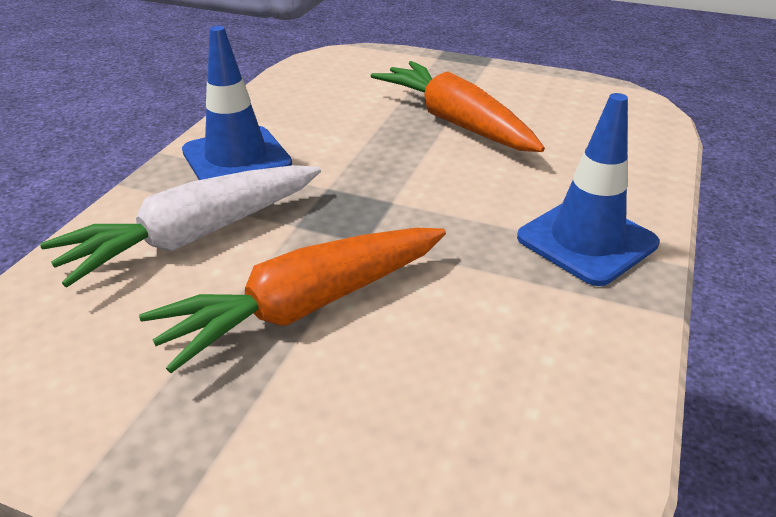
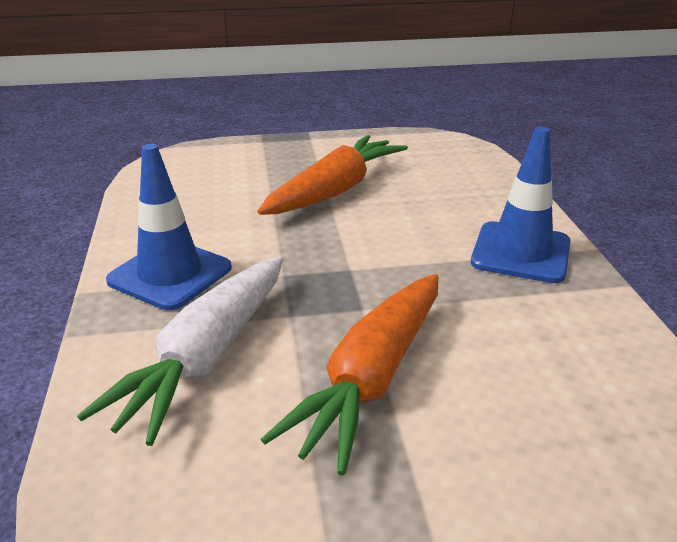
camera: 30 degrees left, 5 degrees down
orange carrot [371,61,545,152] -> orange carrot turned 105 degrees clockwise [257,135,408,215]

